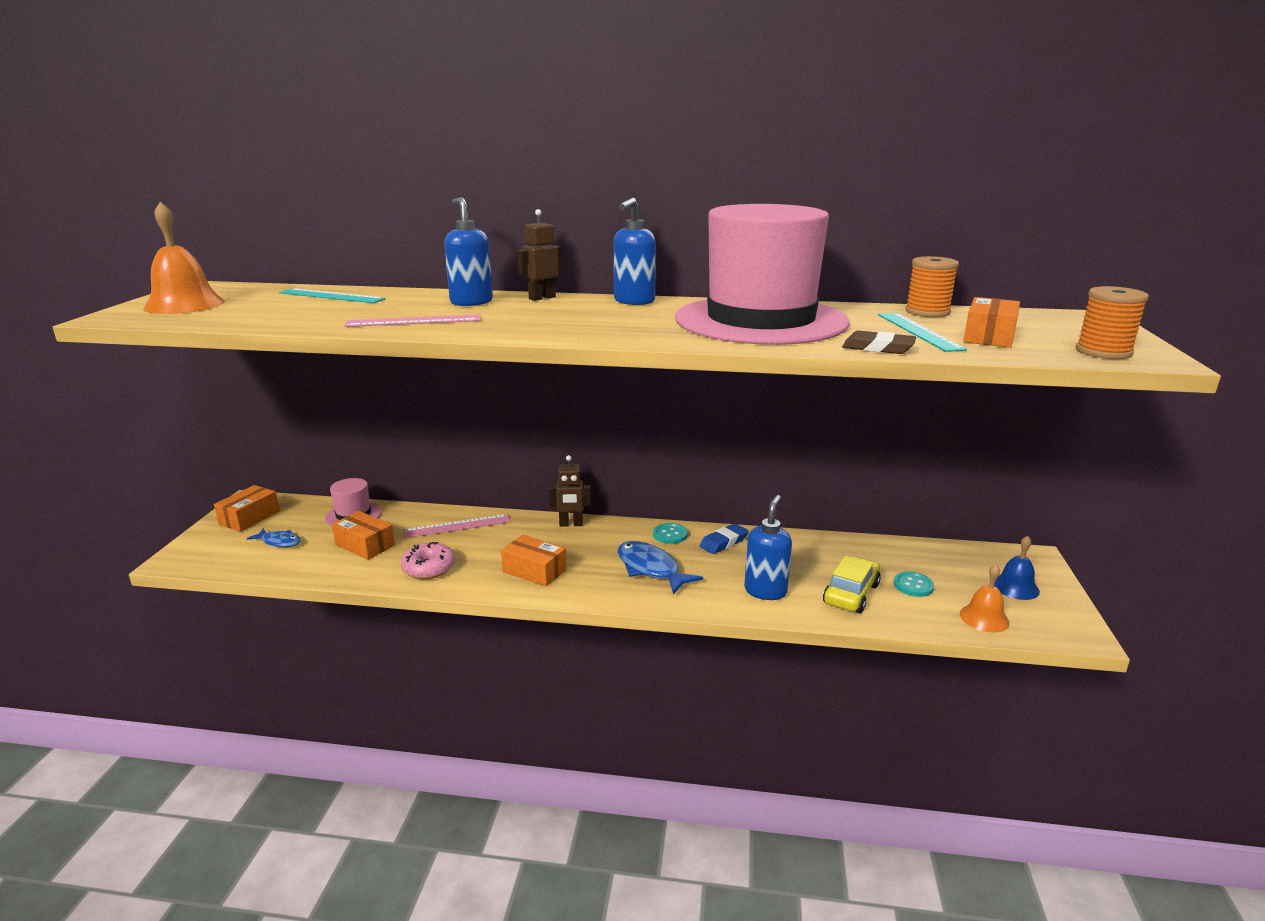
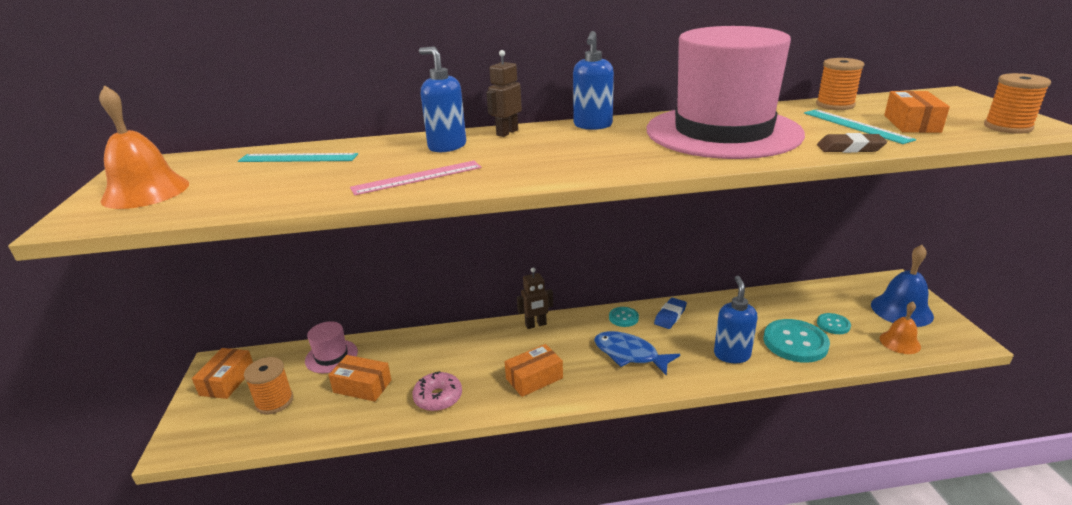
camera: 15 degrees left, 5 degrees up
blue fish [247,528,301,547] -> orange spool [244,357,293,414]
pink ruler [403,514,511,538] -> none
orange box [501,535,567,587] -> orange box turned 45 degrees counterclockwise [505,344,563,397]
yellow car [823,556,881,613] -> turquoise button [764,319,830,363]
blue bell [994,536,1040,600] -> blue bell [871,245,934,327], size x1.63

